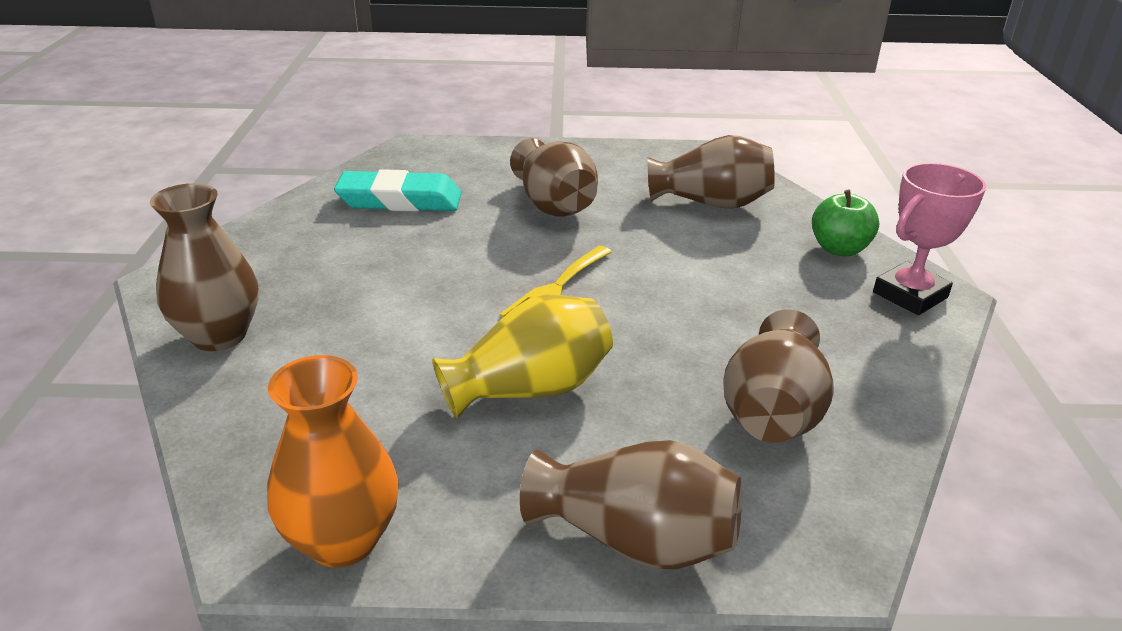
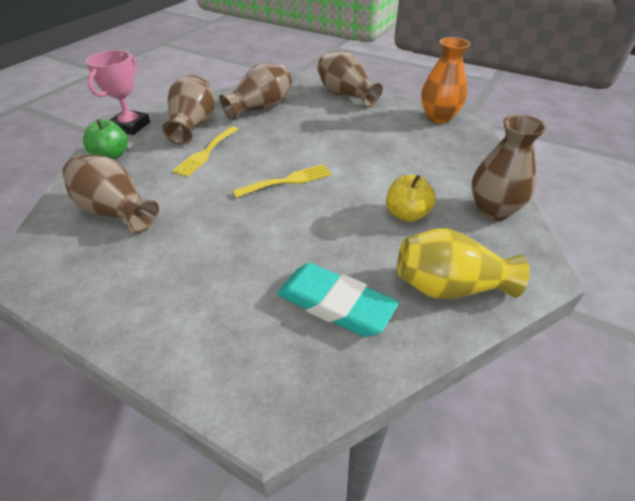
camera: 150 degrees left, 10 degrees up
yellow vase [432,294,613,419] -> yellow vase moved to [397,229,530,299]
brown vase [510,138,598,217] -> brown vase moved to [162,75,214,145]
pink trophy [873,163,986,315] -> pink trophy turned 60 degrees counterclockwise [86,50,150,135]
none -> yellow fork [172,126,239,177]
none -> yellow apple [386,175,435,222]

